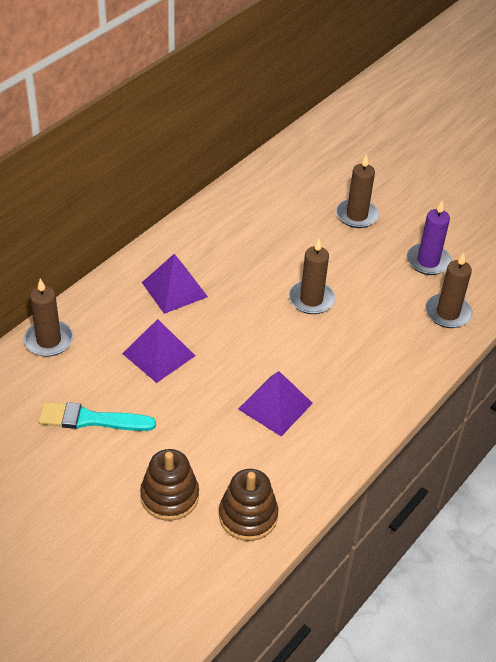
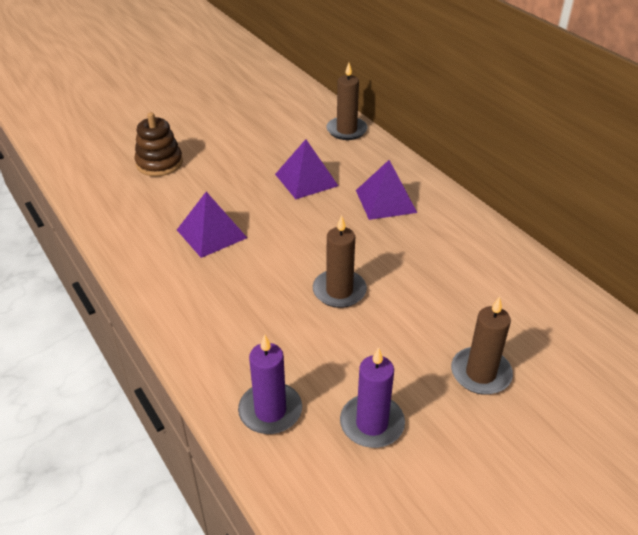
camera: 110 degrees right, 5 degrees down
turquoise brush [38,402,156,431] -> none
brown stacking toy [219,469,278,541] -> none
brown candle [425,253,472,328] -> purple candle [238,334,302,434]

